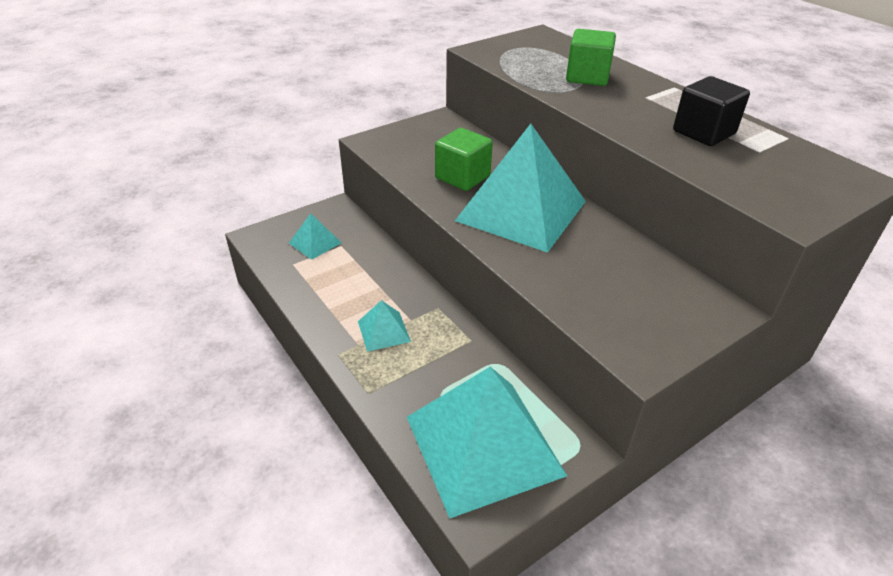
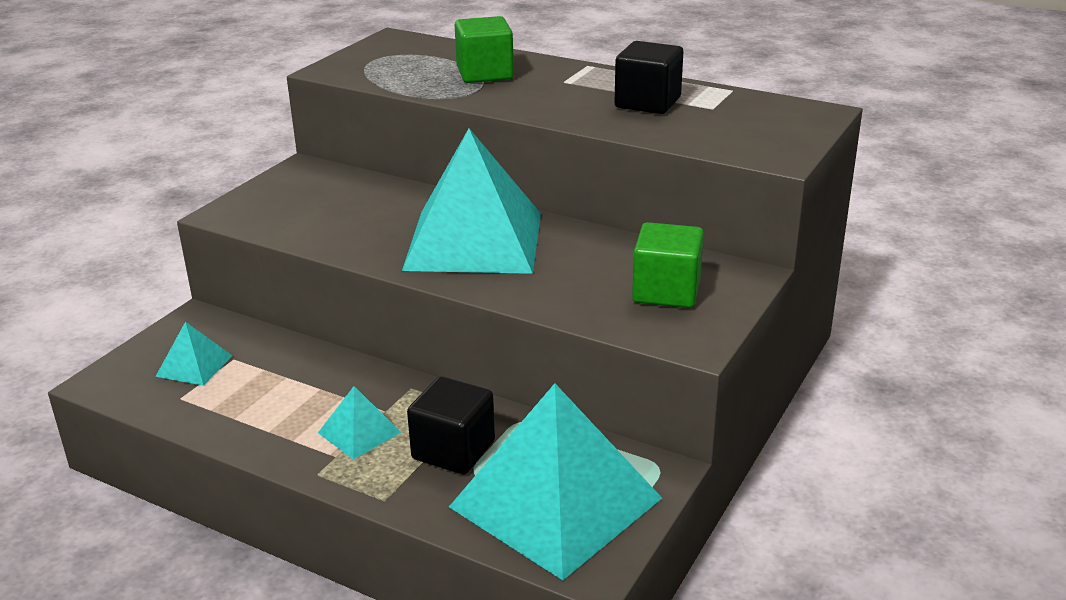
camera: 25 degrees left, 10 degrees down
green cube [435,128,493,191] -> green cube moved to [632,222,704,308]
none -> black cube [407,376,495,474]

